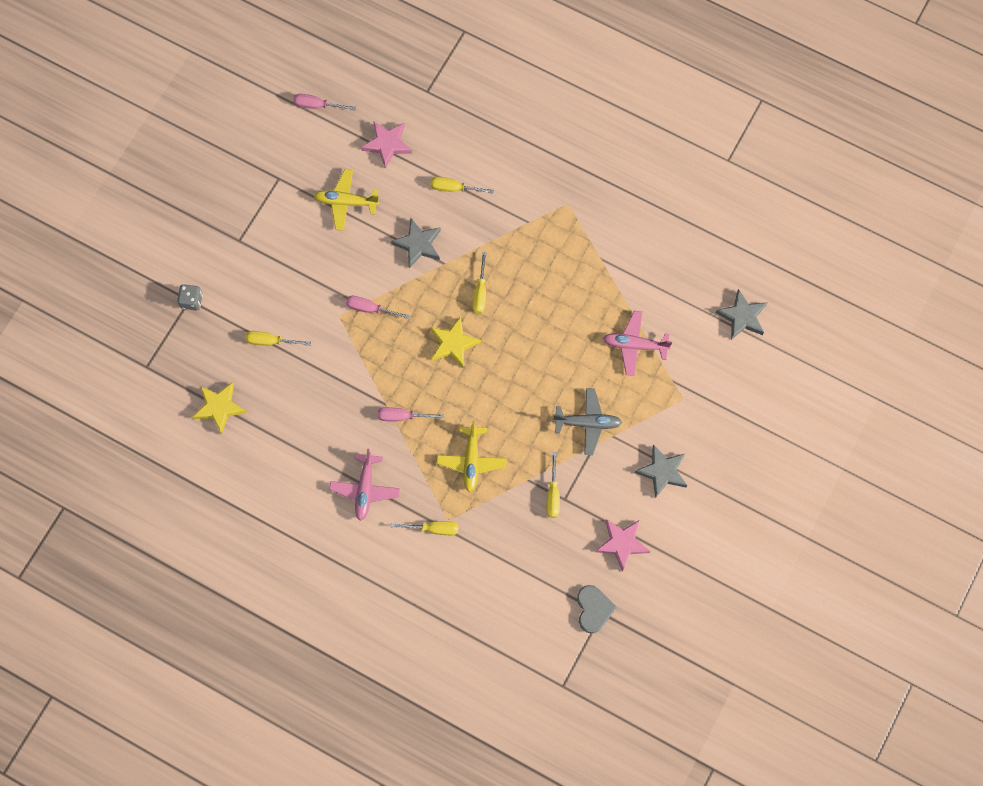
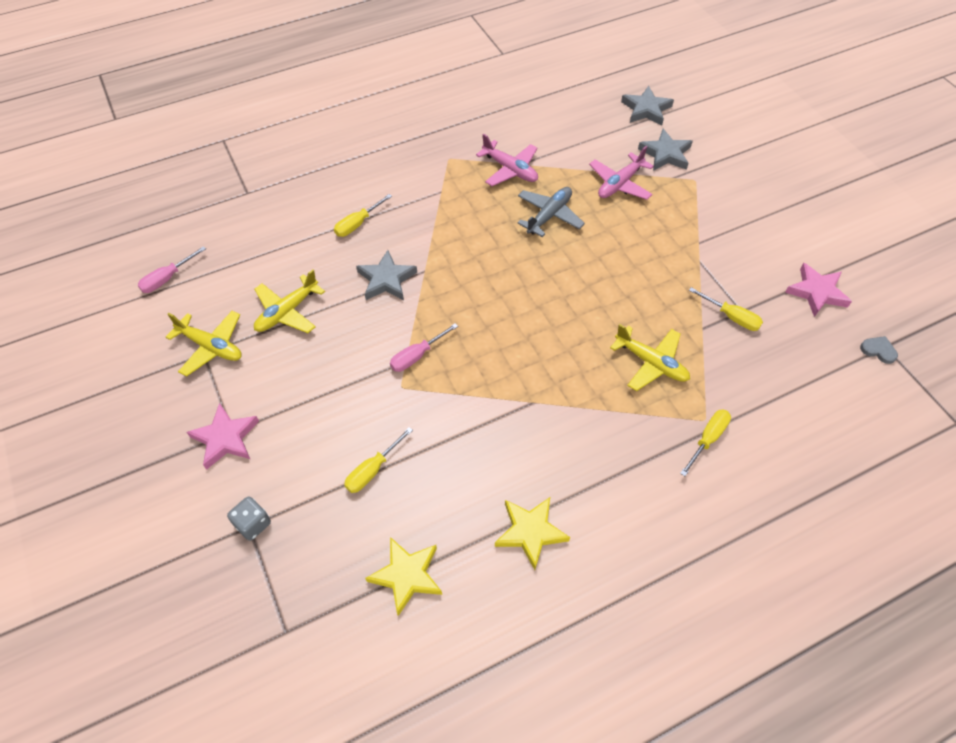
camera: 55 degrees left, 15 degrees down
pink plane [329,449,400,521] -> pink plane moved to [476,134,538,186]
pink star [361,121,412,169] -> pink star moved to [187,403,259,470]
pink screwdriver [378,407,444,421] -> none
yellow star [430,316,481,368] -> yellow star moved to [495,497,570,570]
yellow screwdriver [472,252,487,314] -> none
grey plane [553,388,622,455] -> grey plane moved to [517,187,585,237]
grey heart [577,585,617,633] -> grey heart [860,336,898,364], size x0.63
grey star [635,444,687,498] -> grey star moved to [638,129,693,171]
none -> yellow plane [166,311,242,376]

